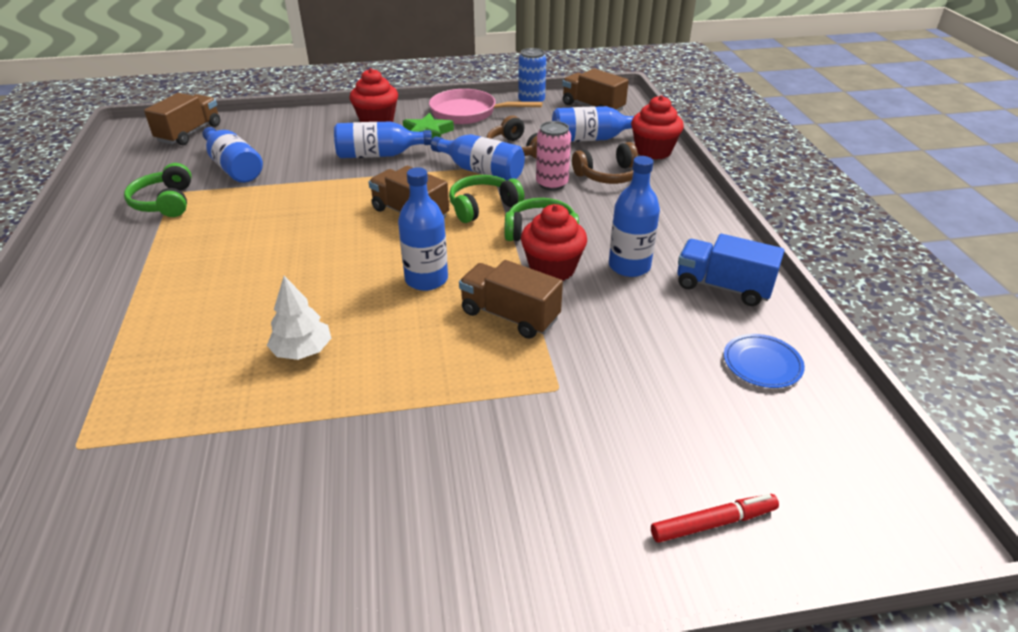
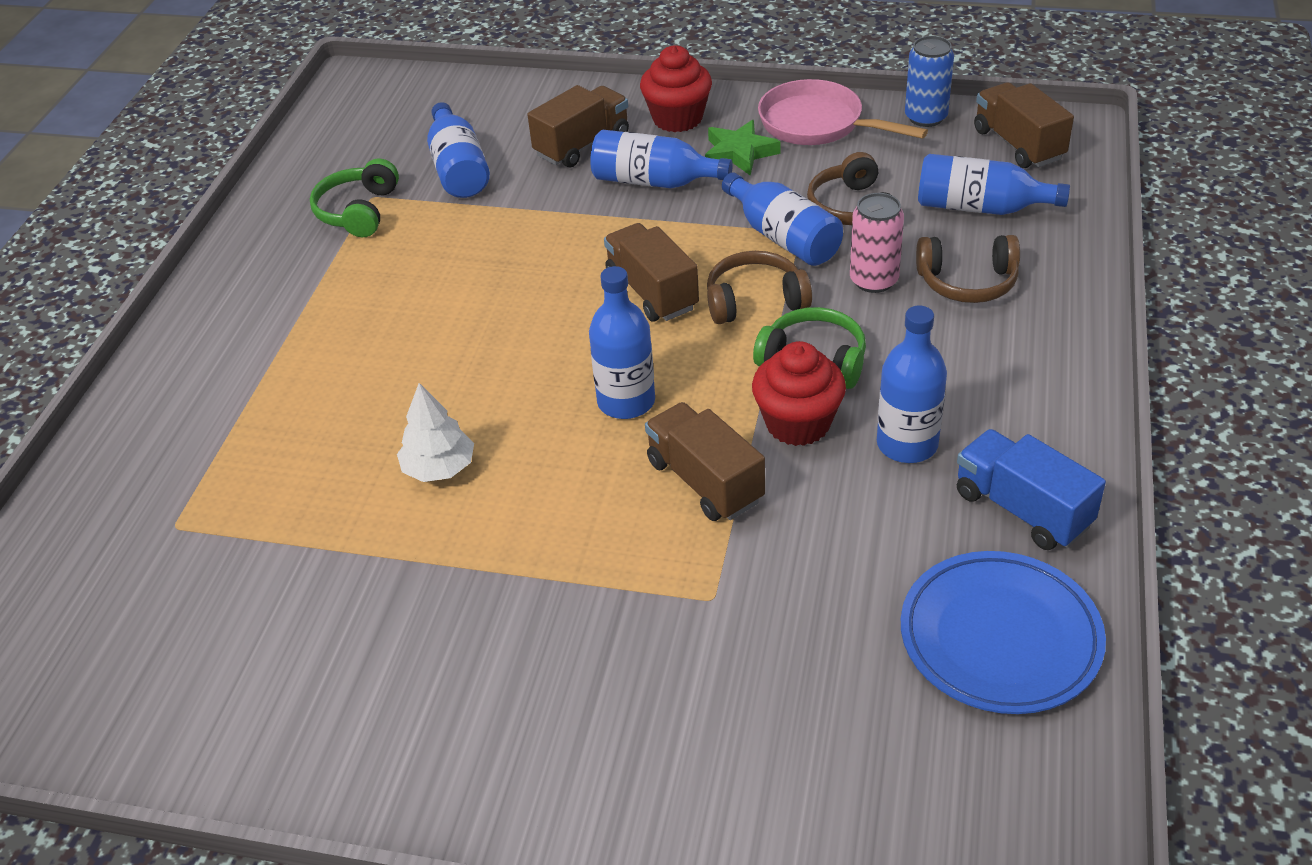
camera: 25 degrees right, 5 degrees up
brown truck [144,93,220,145] -> brown truck moved to [527,85,629,167]
green headphones [449,175,525,223] -> brown headphones [707,251,812,324]
red cupcake [631,95,684,160] -> none
red marker [651,494,779,543] -> none
blue plate [724,334,805,388] -> blue plate [901,551,1106,714], size x1.83

